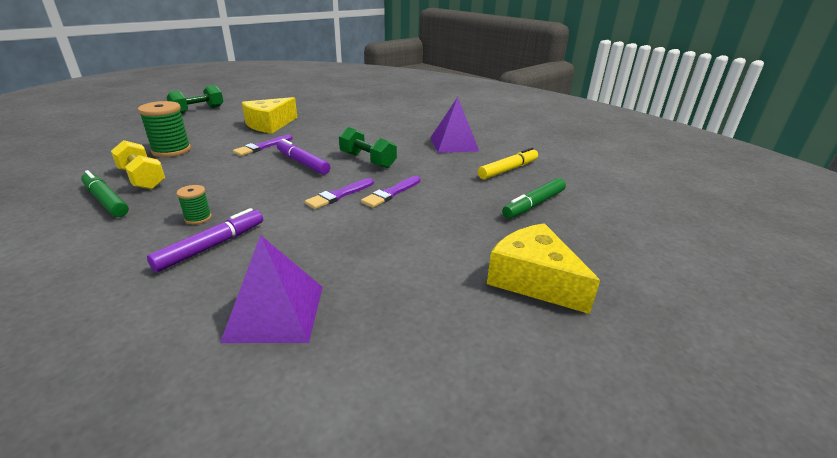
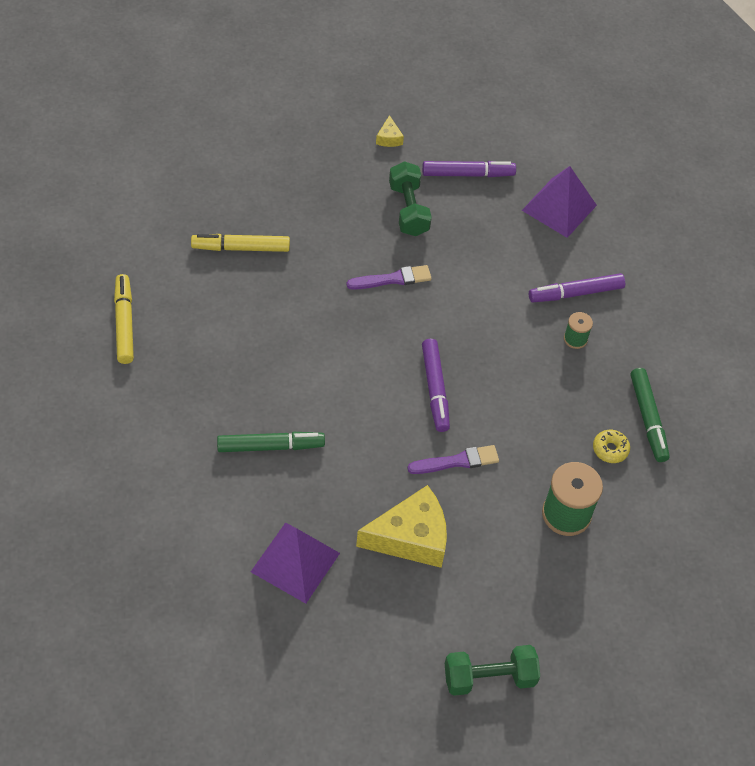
camera: 145 degrees left, 25 degrees up
yellow dumbbell [111,140,165,189] -> yellow donut [593,430,630,463]
purple brush [305,178,374,209] -> none
green dumbbell [339,127,397,168] -> green dumbbell moved to [389,161,432,236]
purple pyramid [430,97,480,153] -> purple pyramid moved to [251,523,340,604]
yellow cheese [487,223,600,314] -> yellow cheese [376,115,404,147], size x0.43
green marker [502,178,566,219] -> green marker moved to [217,432,325,452]
none -> yellow marker [114,274,134,364]
none -> purple marker [422,161,516,177]

